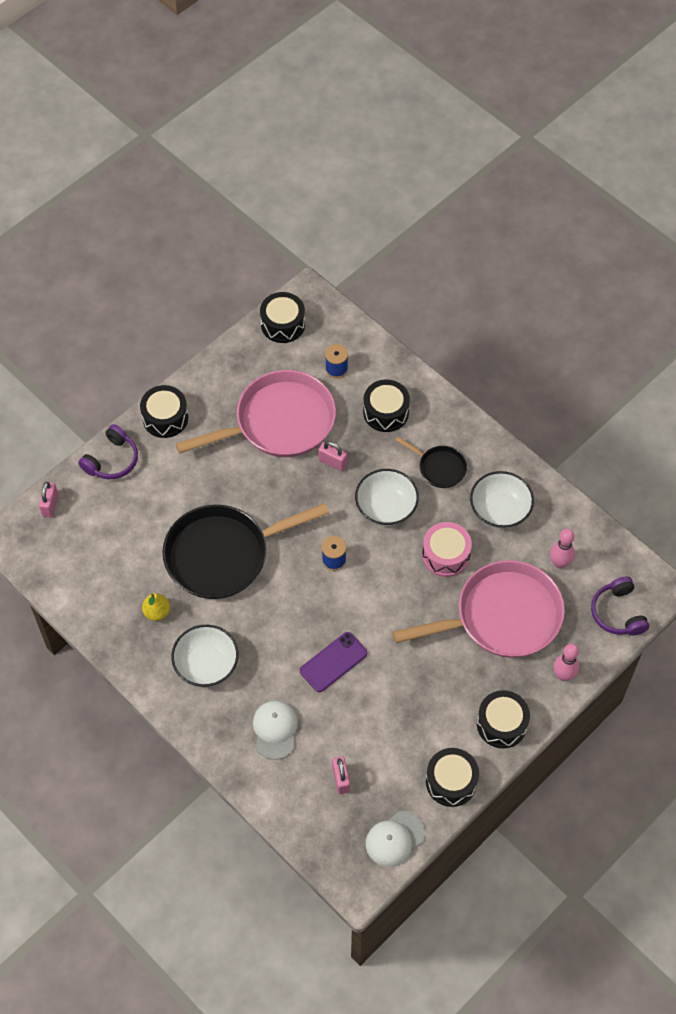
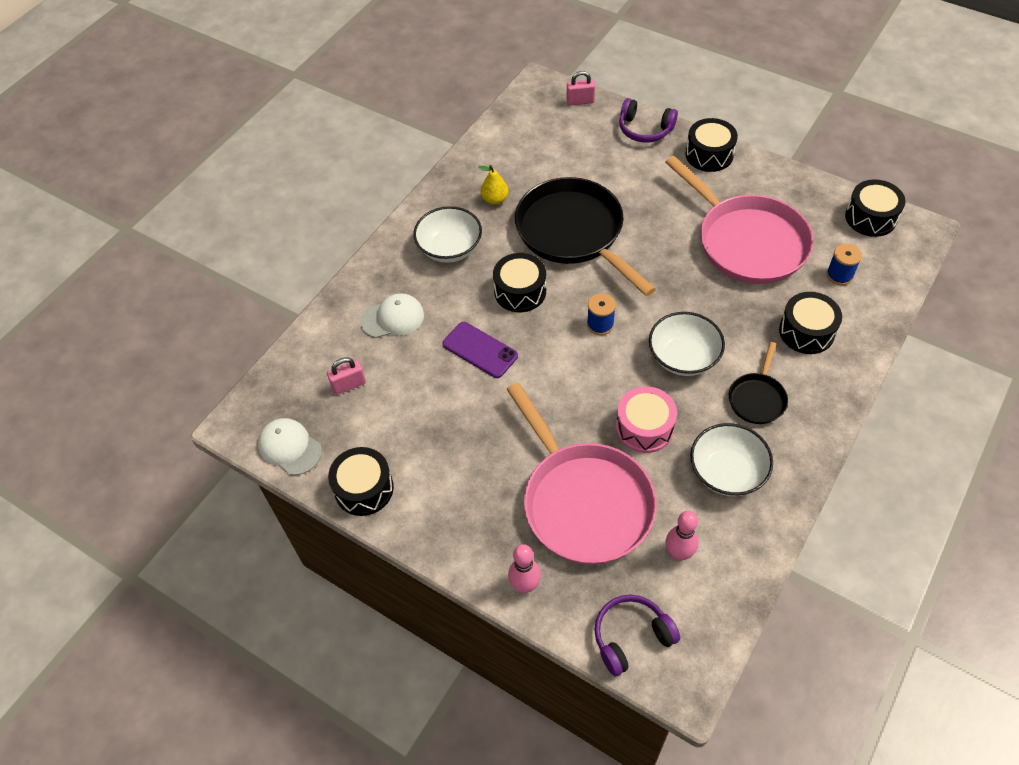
camera: 80 degrees right, 5 degrees down
pink padlock [318,441,347,471] -> none
black drum [477,690,530,748] -> black drum moved to [493,253,546,312]

